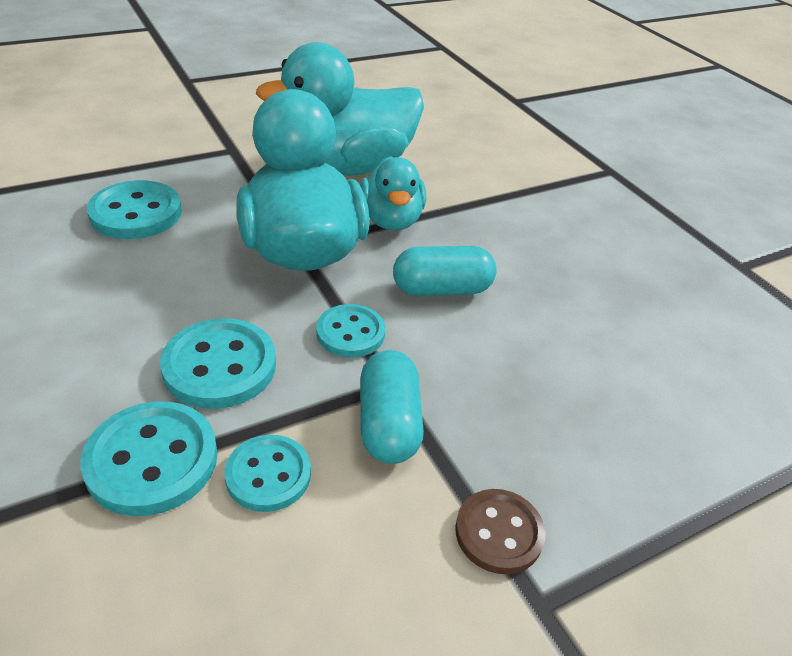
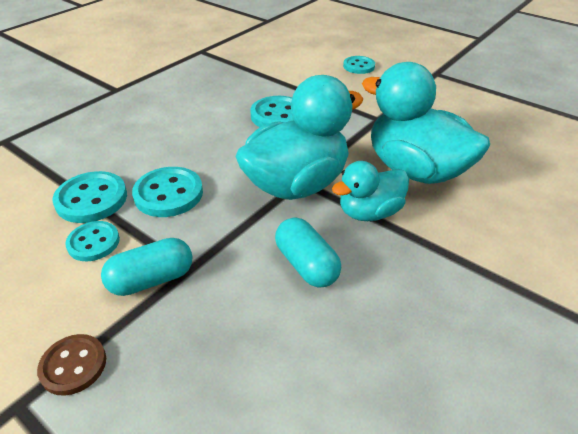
camera: 70 degrees right, 0 degrees up
turquoise button [316,304,385,358] -> turquoise button moved to [343,56,375,74]

